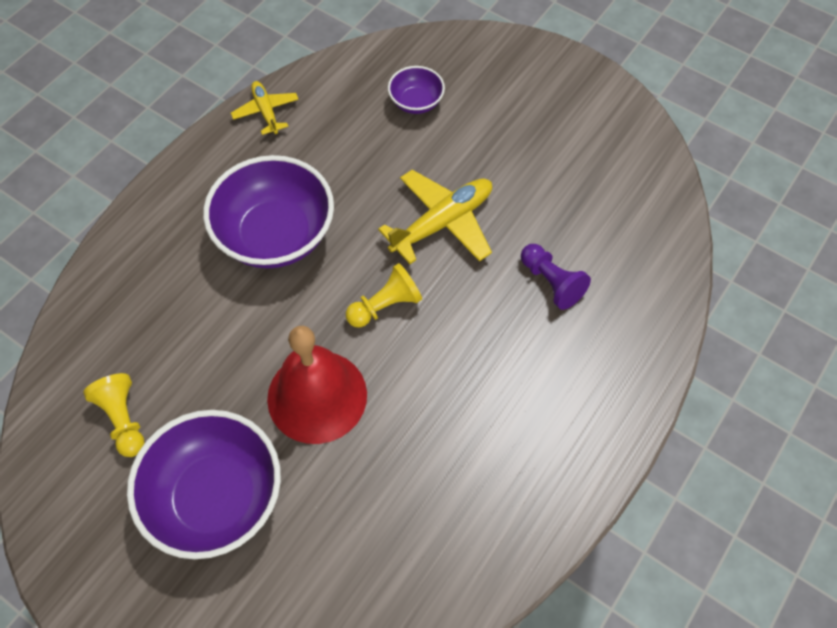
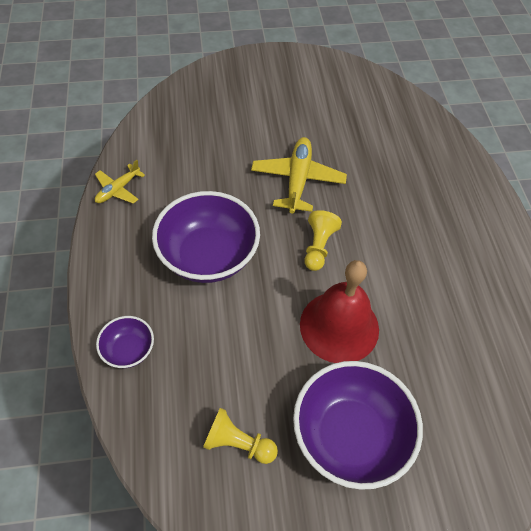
camera: 45 degrees left, 5 degrees down
yellow plane [231,81,299,135] -> yellow plane turned 75 degrees counterclockwise [95,160,145,204]
purple bowl [388,66,445,114] -> purple bowl moved to [96,316,154,368]
purple pawn [521,244,591,310] -> none

